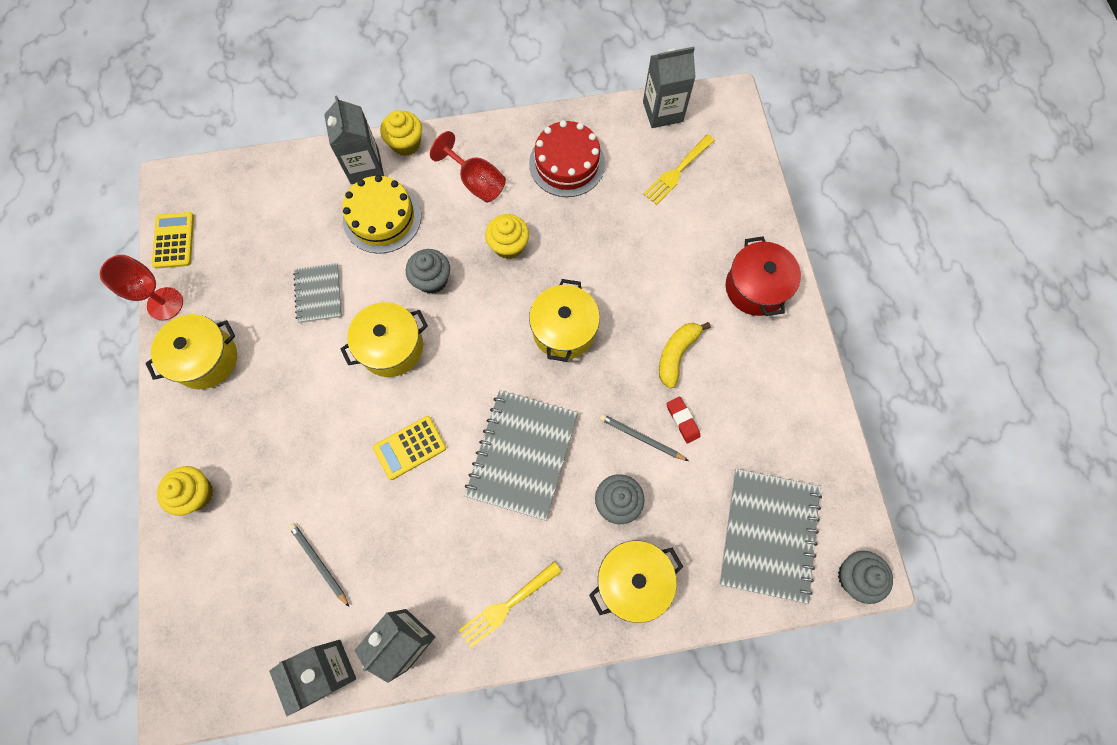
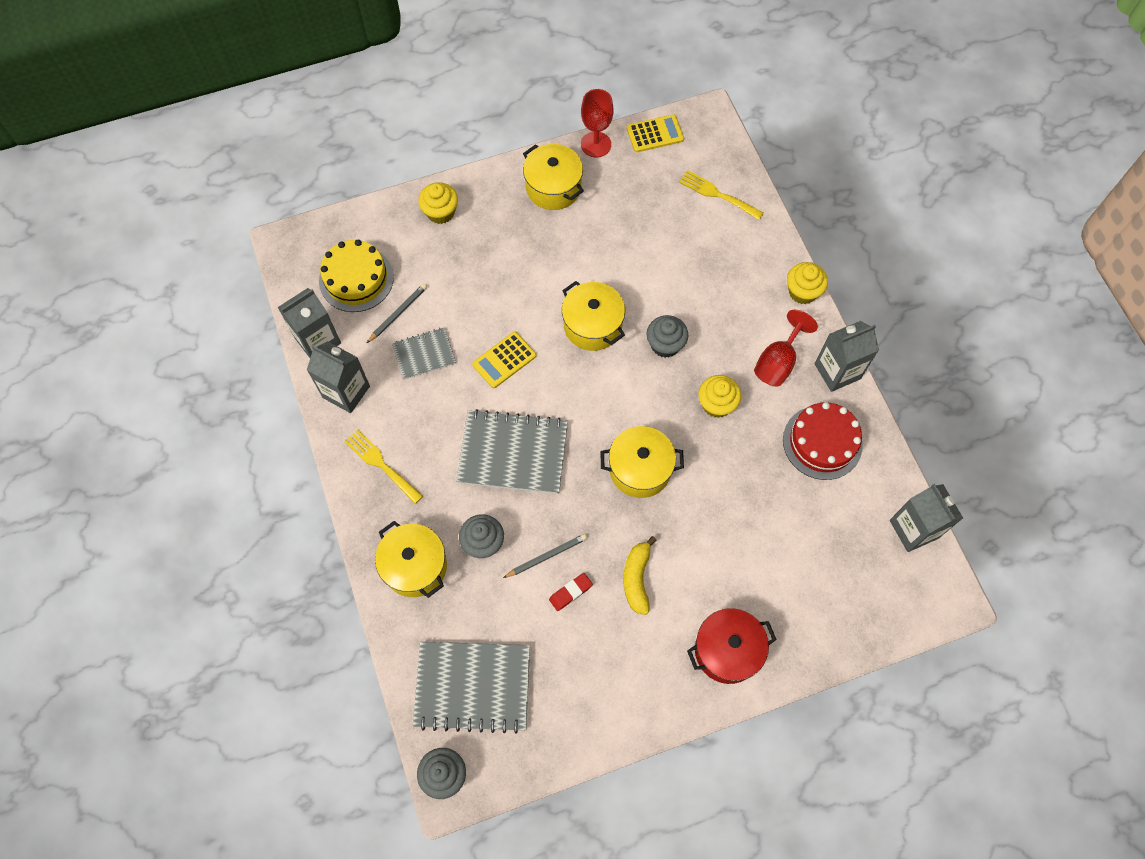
camera: 80 degrees right, 5 degrees down
grey notebook [293,263,342,323] -> grey notebook moved to [392,328,456,380]
grey carton [324,95,384,184] -> grey carton moved to [815,321,879,392]
yellow cake [342,175,421,254] -> yellow cake moved to [319,240,394,312]
yellow calculator [373,416,446,480] -> yellow calculator turned 90 degrees counterclockwise [472,332,536,388]
grey pencil [600,414,688,461] -> grey pencil turned 45 degrees clockwise [503,534,587,578]
yellow fork [643,134,715,205] -> yellow fork moved to [679,170,764,220]
yellow banana [659,322,711,388] -> yellow banana turned 105 degrees counterclockwise [623,536,657,615]

